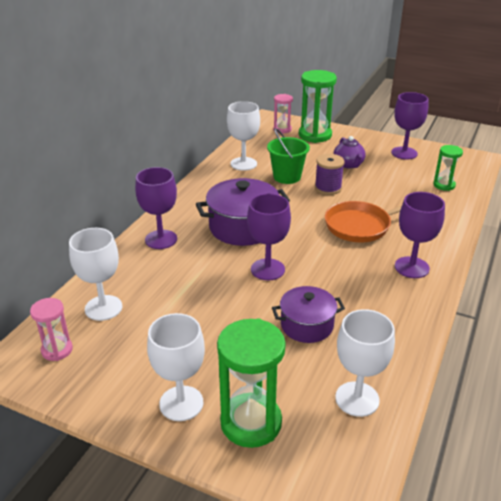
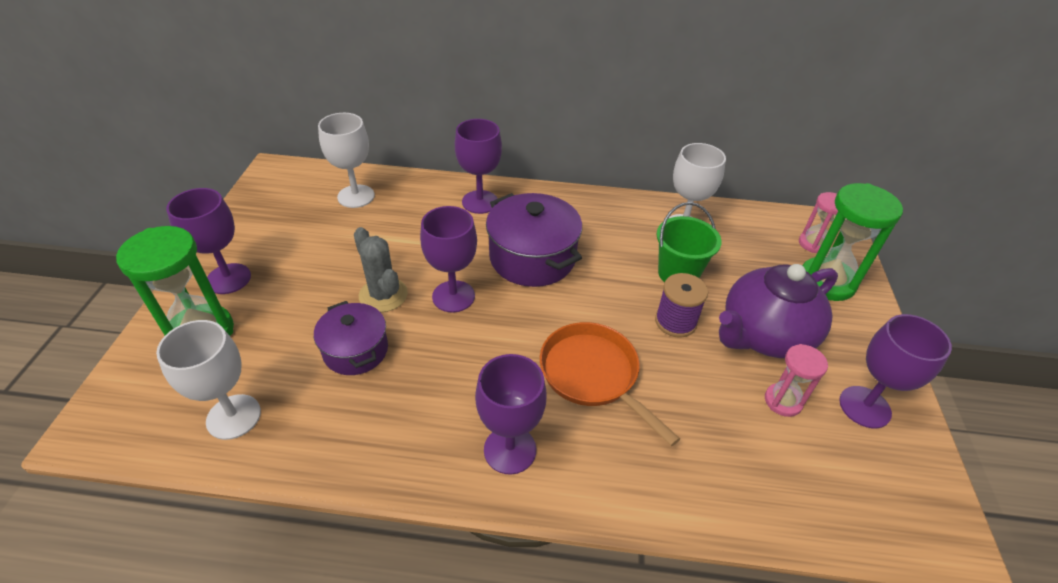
camera: 70 degrees right, 10 degrees up
pink hourglass [30,298,73,361] -> pink hourglass moved to [765,344,828,417]
white goblet [147,313,205,421] -> purple goblet [166,188,251,294]
purple teapot [334,136,366,169] -> purple teapot [719,264,838,358], size x1.85
green hourglass [433,145,463,191] -> none
none -> grey cactus [354,227,408,312]

